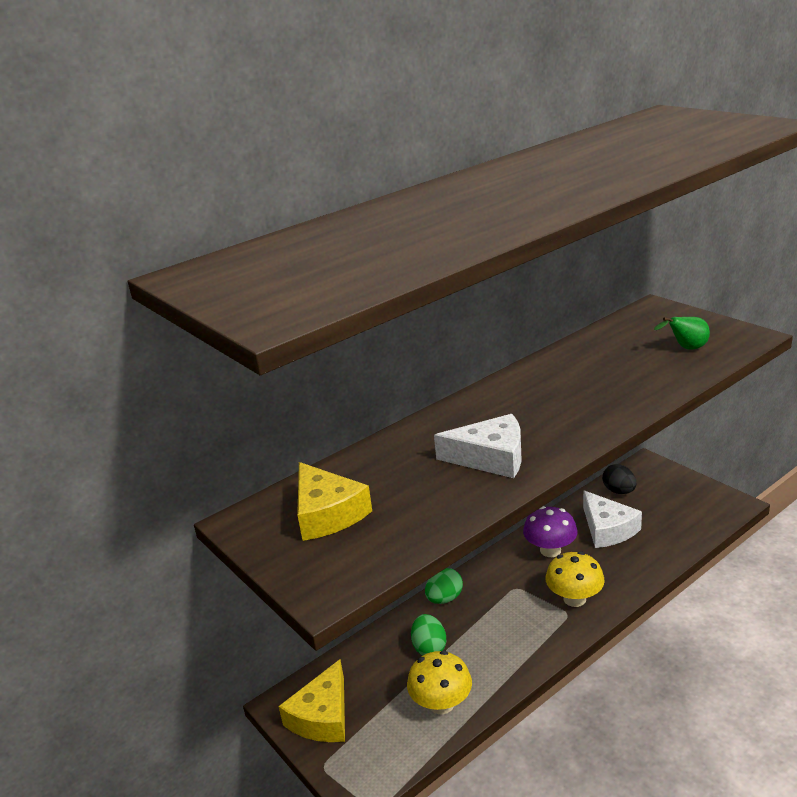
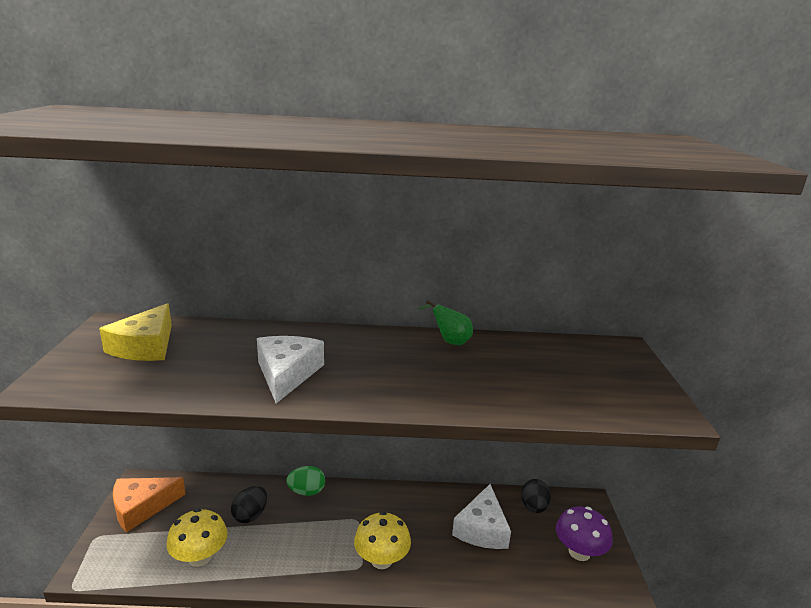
camera: 35 degrees right, 5 degrees down
yellow cheese [278,659,345,742] -> orange cheese [113,477,186,533]
green egg [411,614,446,656] -> black egg [231,486,267,523]
white cheese [434,414,522,478] -> white cheese turned 135 degrees counterclockwise [257,336,324,403]
purple mushroom [523,506,578,557] -> purple mushroom moved to [556,506,612,561]
green pear [654,317,710,350] -> green pear moved to [418,300,473,345]

